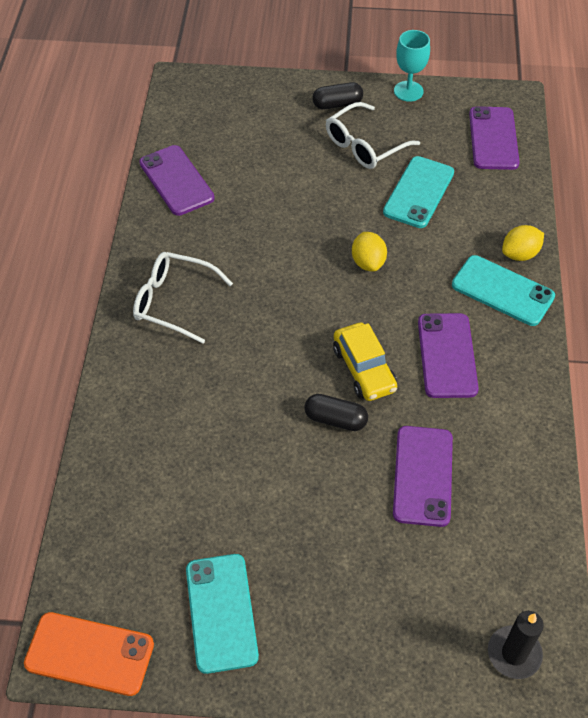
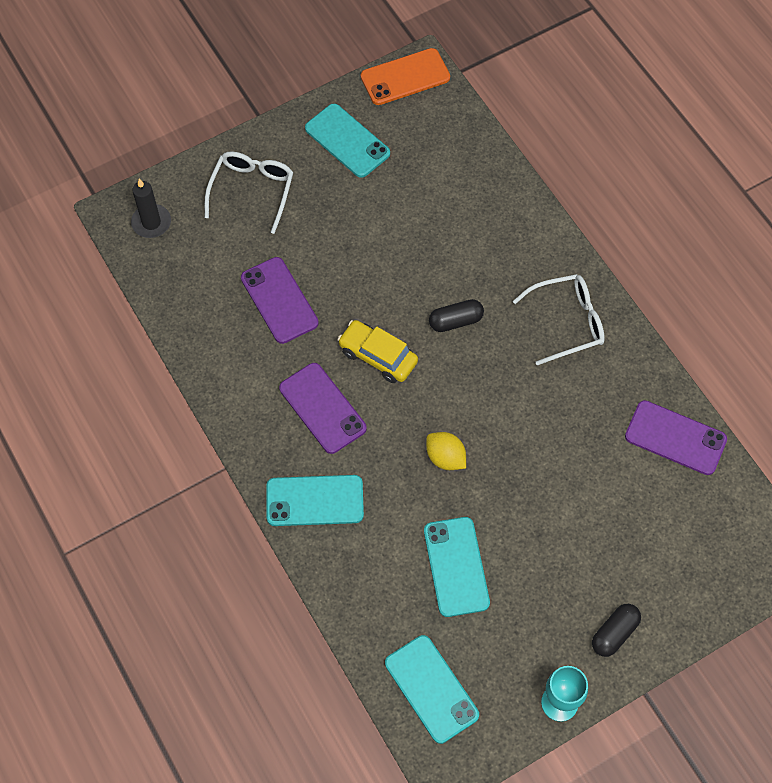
camera: 145 degrees right, 10 degrees up
black capsule [304,394,368,431] -> black capsule moved to [429,299,484,332]
white glasses [326,102,420,169] -> white glasses moved to [205,151,294,234]
purple phone [469,106,520,170] -> turquoise phone [385,635,479,744]
yellow lemon [502,225,544,261] -> none

